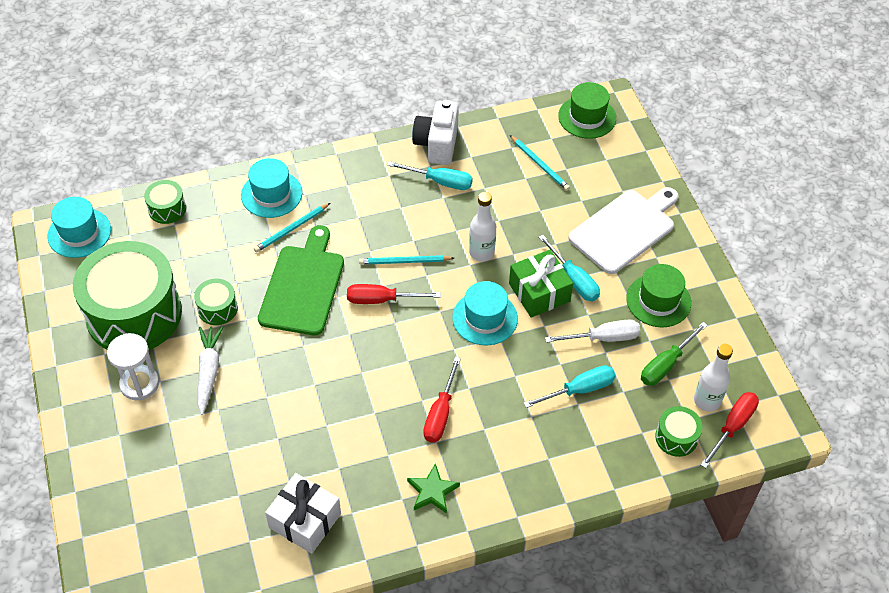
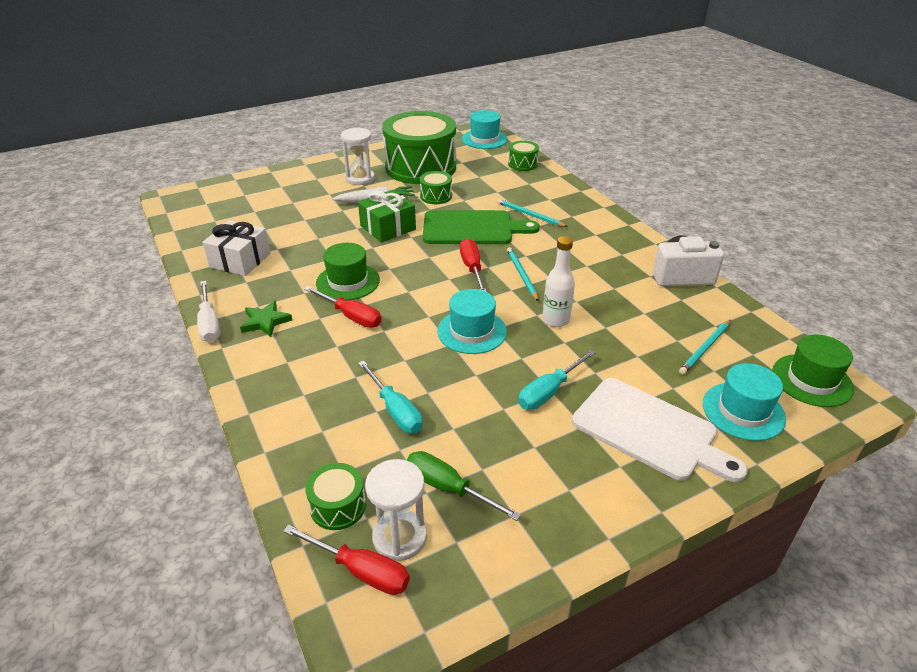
camera: 80 degrees right, 15 degrees down
turquoise hat [241,158,302,218] -> turquoise hat moved to [703,363,786,441]
turquoise screwdriver [387,161,473,190] -> none
red screwdriver [423,357,461,443] -> red screwdriver turned 150 degrees counterclockwise [304,286,382,328]
green gift [509,250,573,318] -> green gift moved to [358,190,416,242]
white screwdriver [545,320,640,343] -> white screwdriver moved to [197,281,220,342]
green hat [626,264,691,327] -> green hat moved to [316,243,380,300]
white bottle [694,344,733,411] -> white hourglass [365,459,427,561]

